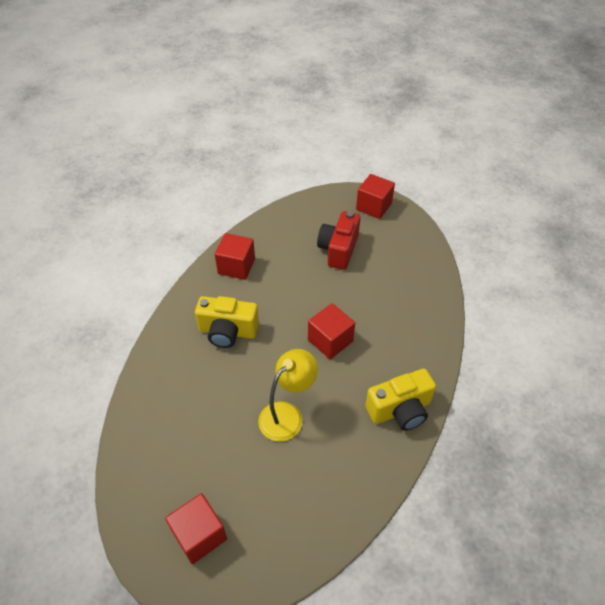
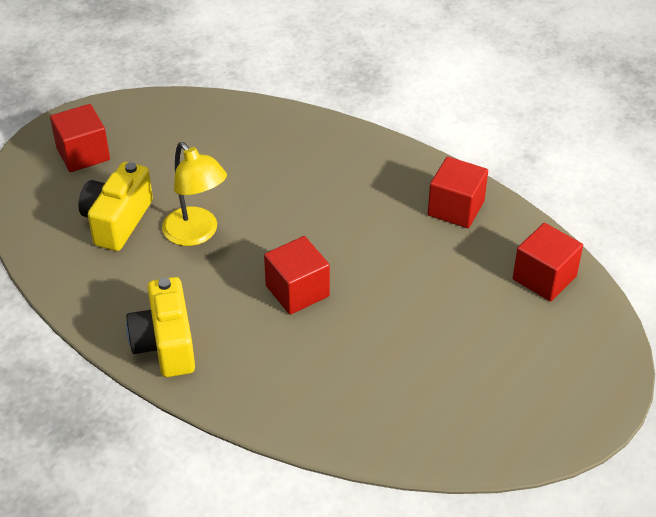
camera: 100 degrees right, 5 degrees down
yellow camera [195,296,259,348] -> yellow camera moved to [78,162,153,251]
red camera [317,211,360,270] -> none
red cube [356,174,395,219] -> red cube moved to [513,223,583,301]

